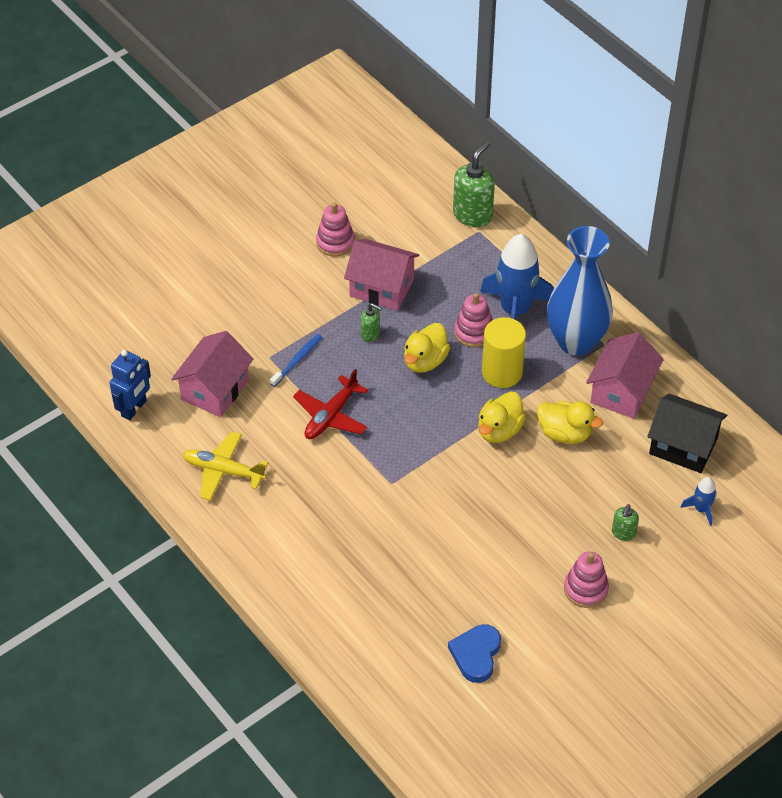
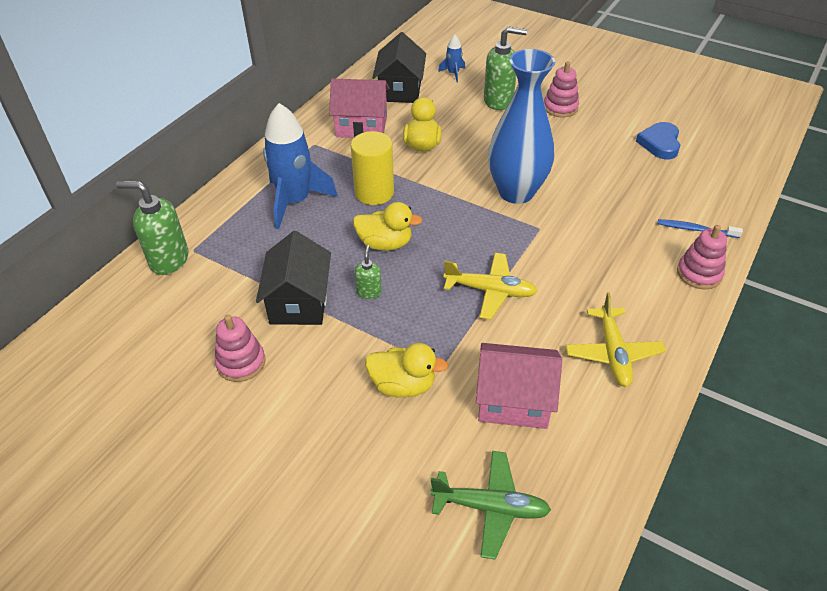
camera: 110 degrees left, 5 degrees down
blue robot [109,350,151,421] -> none
blue toothbrush [270,334,322,387] -> blue toothbrush moved to [657,219,743,238]
red plane [293,369,368,439] -> yellow plane [443,253,537,320]
pink house [344,239,419,311] -> black house [256,231,331,325]
blue heart [448,624,501,683] -> blue heart turned 105 degrees clockwise [636,122,680,159]
pink stacking toy [454,293,493,347] -> pink stacking toy moved to [677,225,727,289]
yellow duck [478,392,526,443] -> yellow duck moved to [365,343,448,397]
blue vase [547,226,613,356] -> blue vase moved to [488,49,555,204]
green soap dispenser [612,504,639,541] -> green soap dispenser [484,26,527,110], size x1.91
none -> green plane [430,451,551,560]

